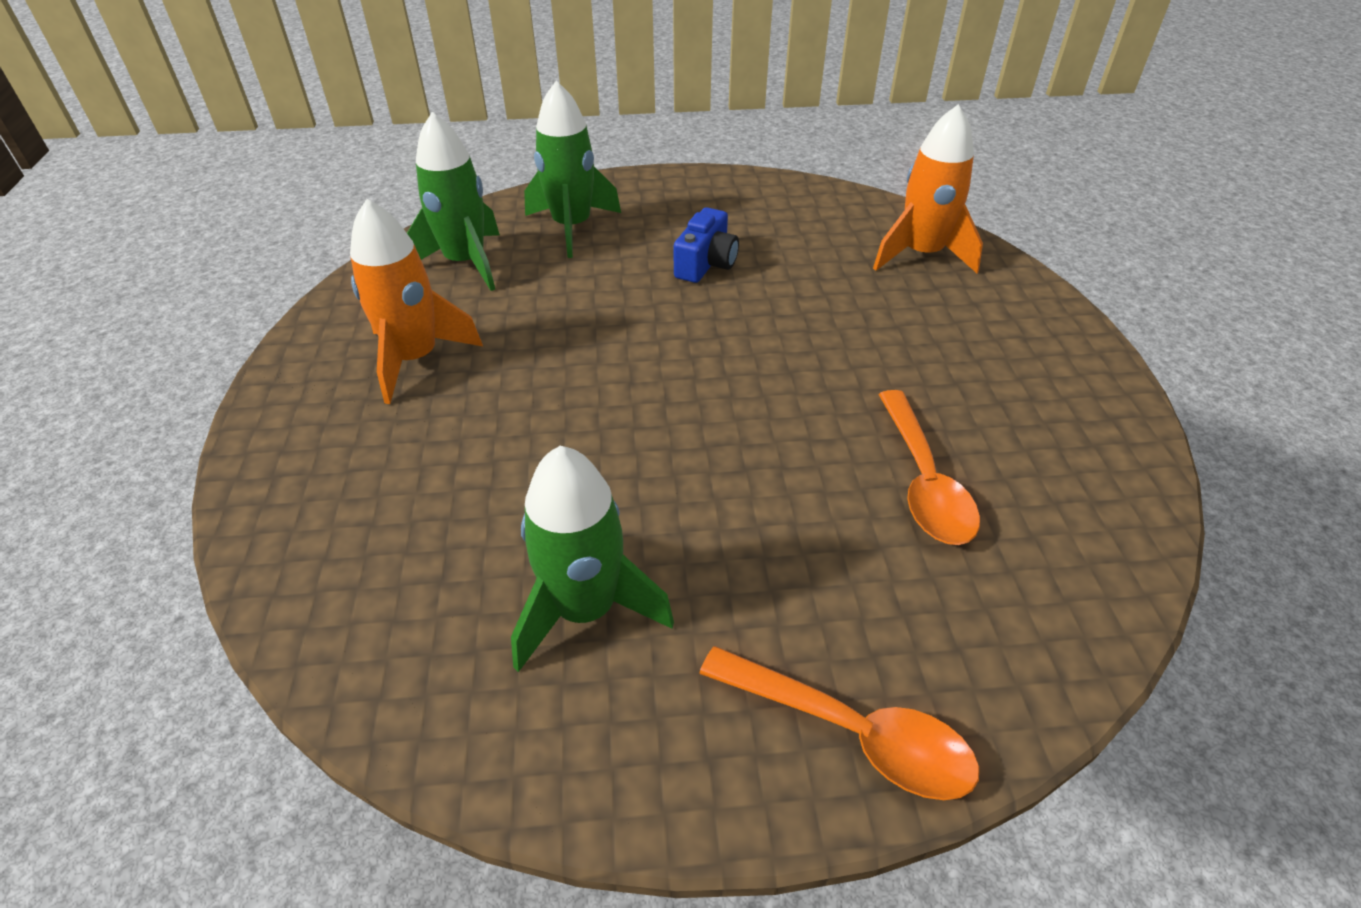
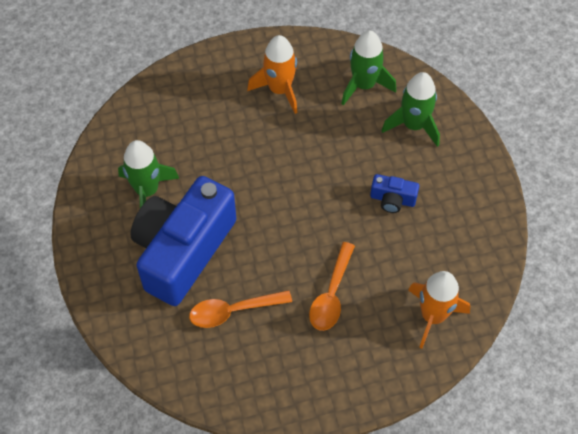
camera: 80 degrees right, 15 degrees up
orange spoon [699,646,979,800] -> orange spoon moved to [309,242,355,331]
none -> blue camera [130,176,236,306]

